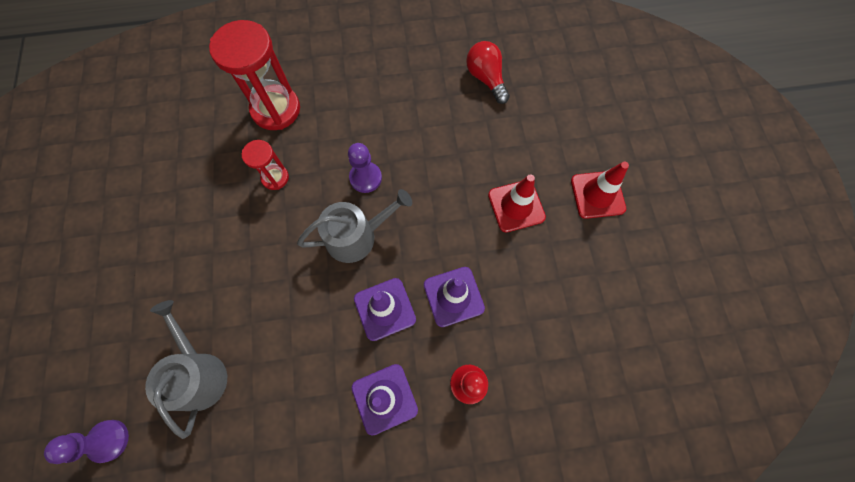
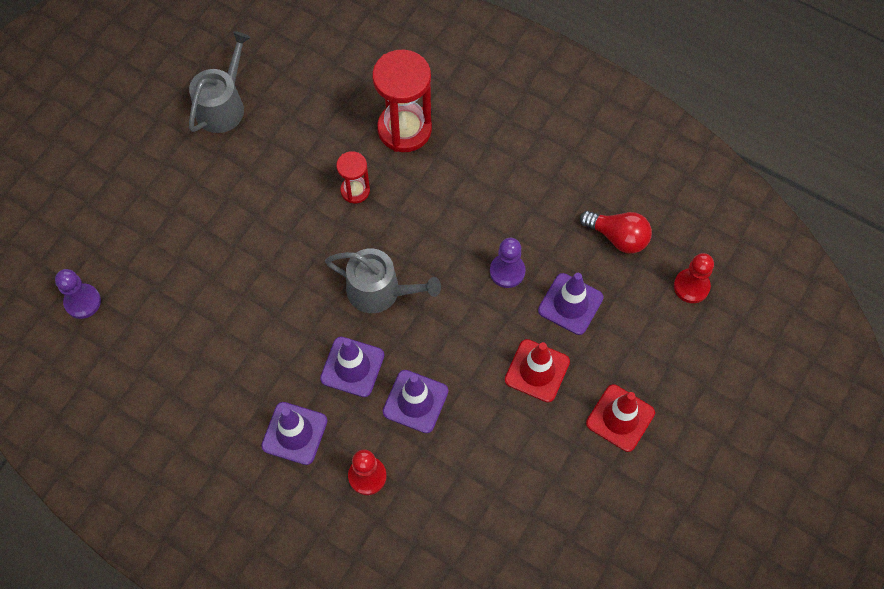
camera: 40 degrees right, 5 degrees down
grey watering can [145,300,227,439] -> grey watering can moved to [189,31,251,133]
purple pawn [348,143,382,193] -> purple pawn moved to [490,238,526,288]
red light bulb [466,41,510,104] -> red light bulb turned 105 degrees clockwise [580,211,652,253]
none -> purple traffic cone [538,273,604,335]
none -> red pawn [674,253,714,303]

